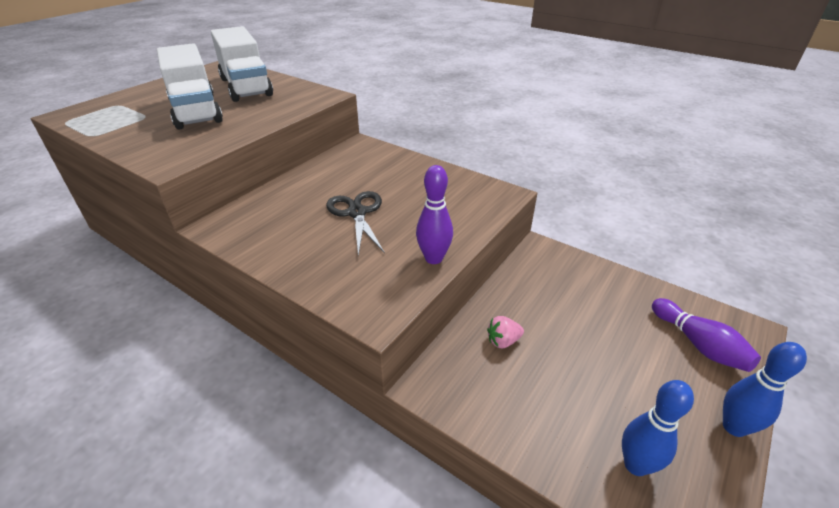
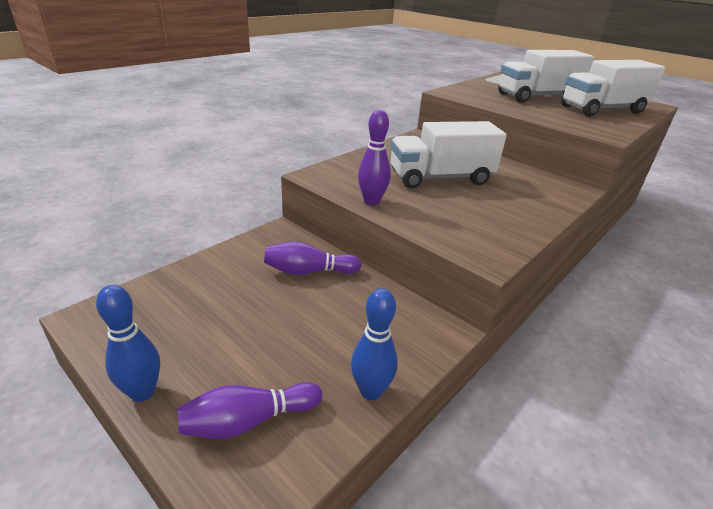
camera: 95 degrees right, 5 degrees down
black scissors [326,191,385,256] -> white truck [390,121,507,188]
pink strawberry [487,316,524,348] -> purple bowling pin [264,241,361,275]
blue bowling pin [622,380,694,476] -> blue bowling pin moved to [351,288,398,400]

